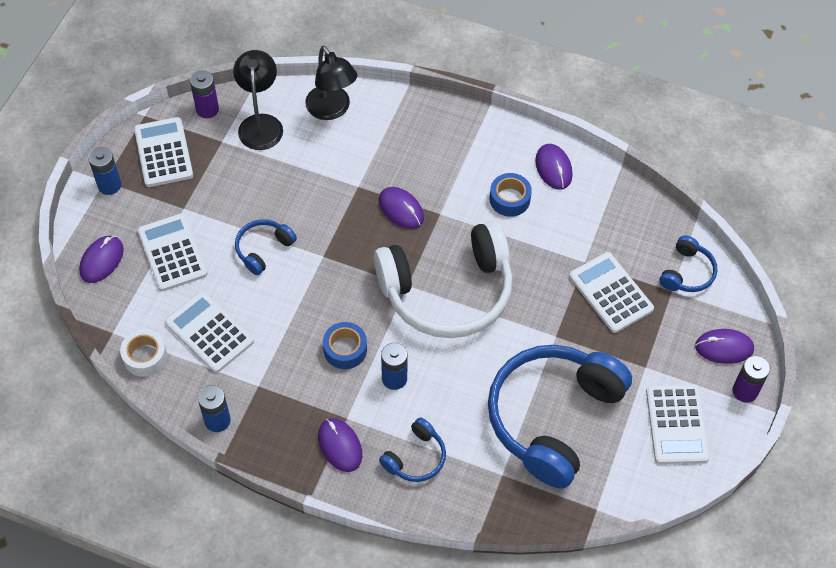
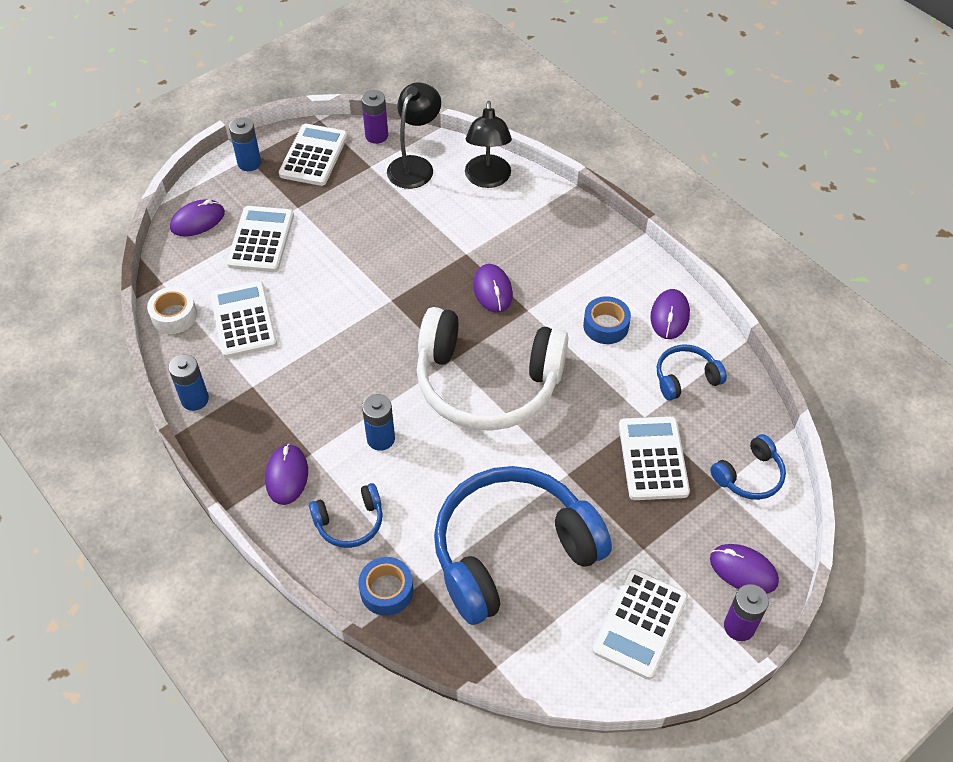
camera: 30 degrees right, 5 degrees down
blue headphones [235,219,297,275] -> blue headphones moved to [657,345,727,400]
blue tape [323,322,367,369] -> blue tape moved to [358,557,413,616]

